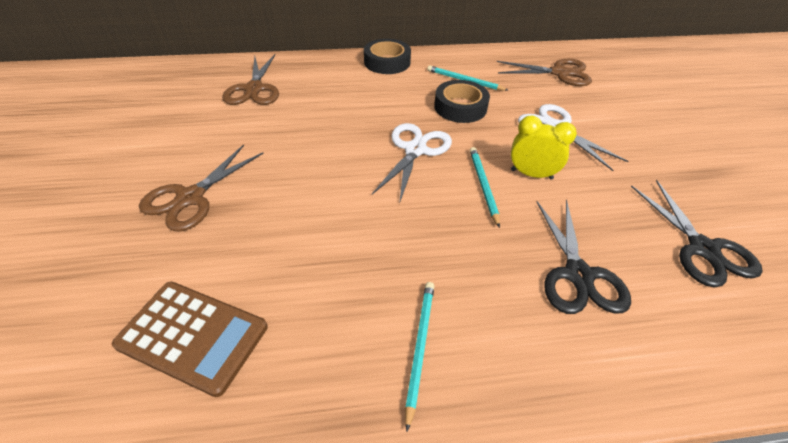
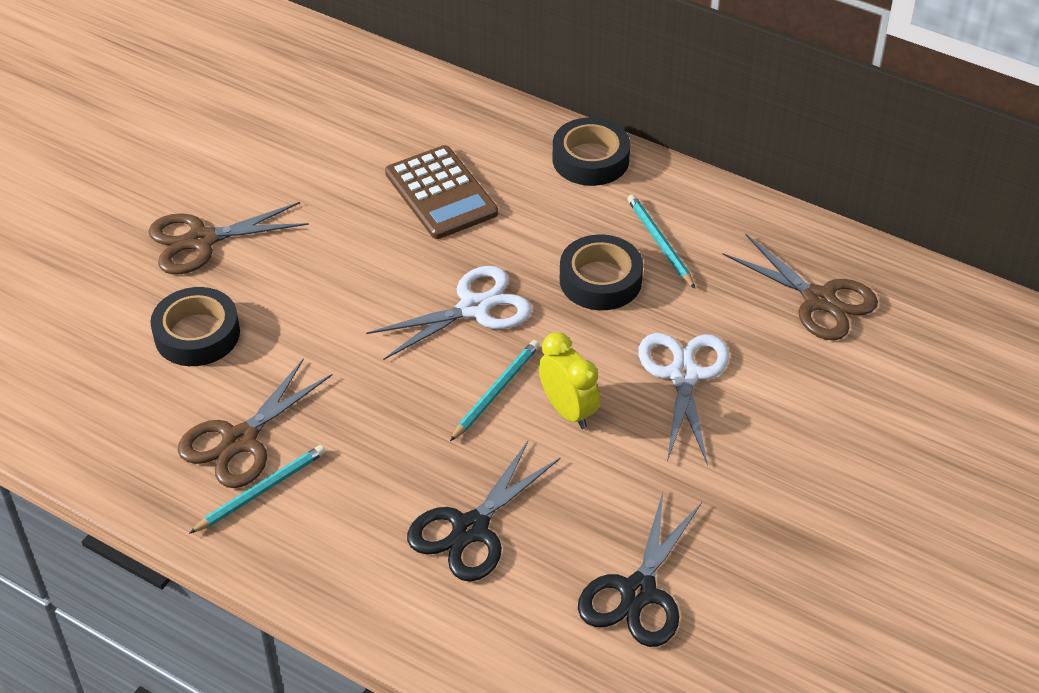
camera: 40 degrees right, 0 degrees up
brown calculator [112,282,268,397] -> brown calculator moved to [385,145,498,239]
brown scissors [222,54,279,105] -> brown scissors moved to [178,358,333,488]
none -> black tape [151,287,240,366]

